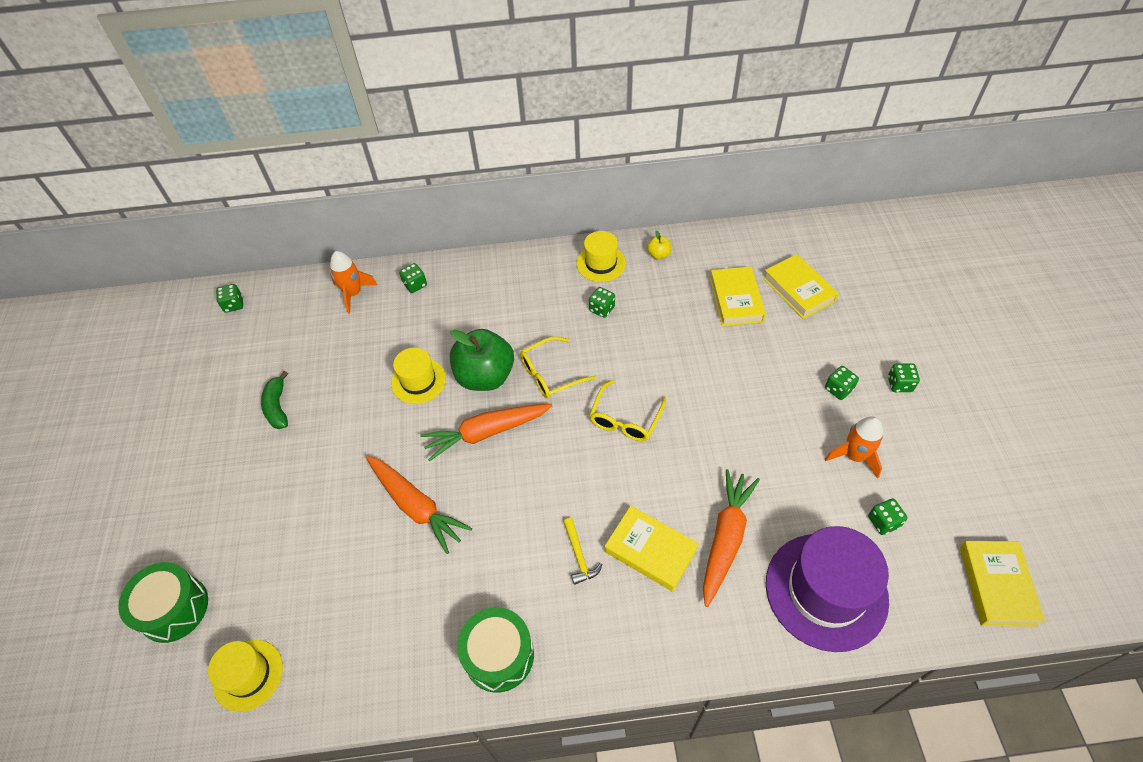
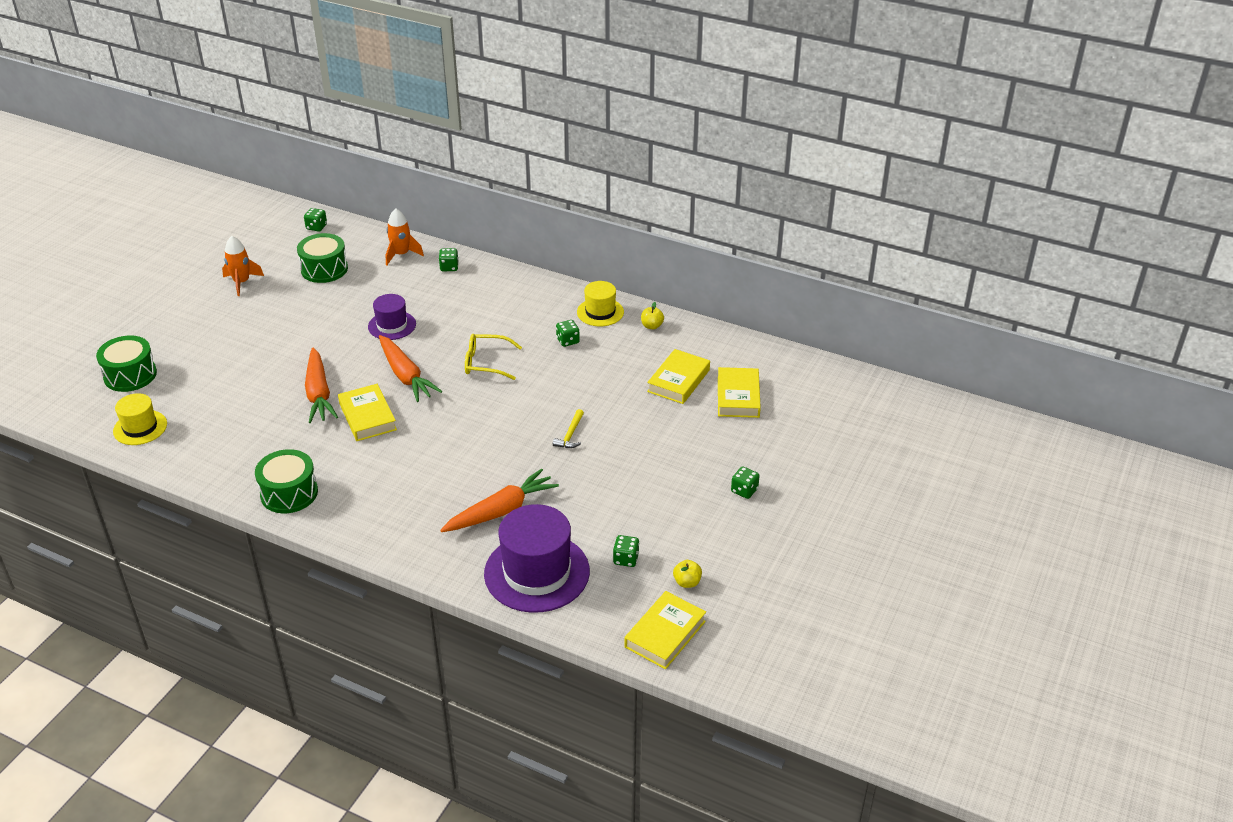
camera: 30 degrees right, 15 degrees down
green banana [261,371,288,429] -> none
yellow hat [391,348,446,404] -> purple hat [368,294,416,340]
orange carrot [420,404,552,462] -> orange carrot turned 135 degrees counterclockwise [379,335,442,402]
green apple [450,329,514,391] -> none
yellow hammer [563,518,602,585] -> yellow hammer moved to [553,409,584,448]
yellow glasses [589,380,666,441] -> none
yellow book [605,506,699,591] -> yellow book moved to [338,384,397,441]
green dice [825,366,859,400] -> none
orange rocket [825,416,883,479] -> orange rocket moved to [222,236,264,296]
none -> green drum [297,233,348,283]
none -> yellow apple [673,560,702,588]

